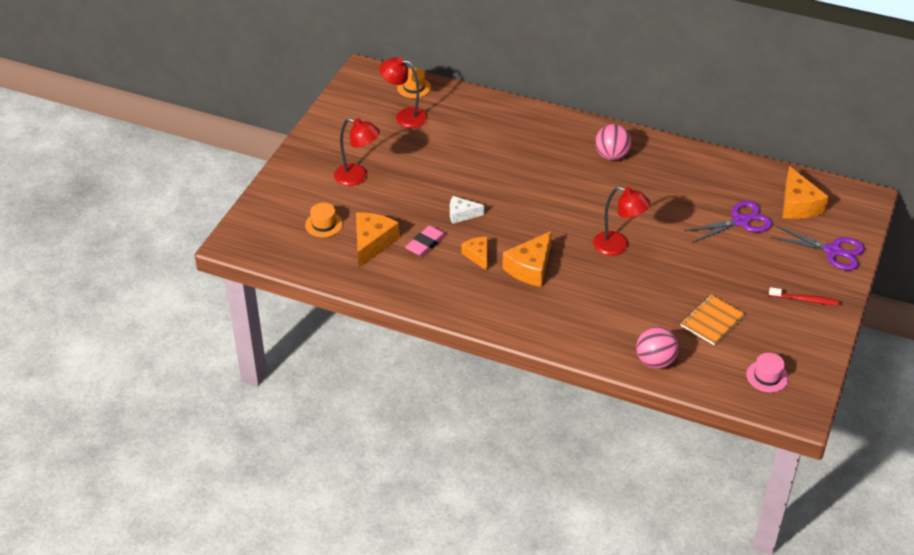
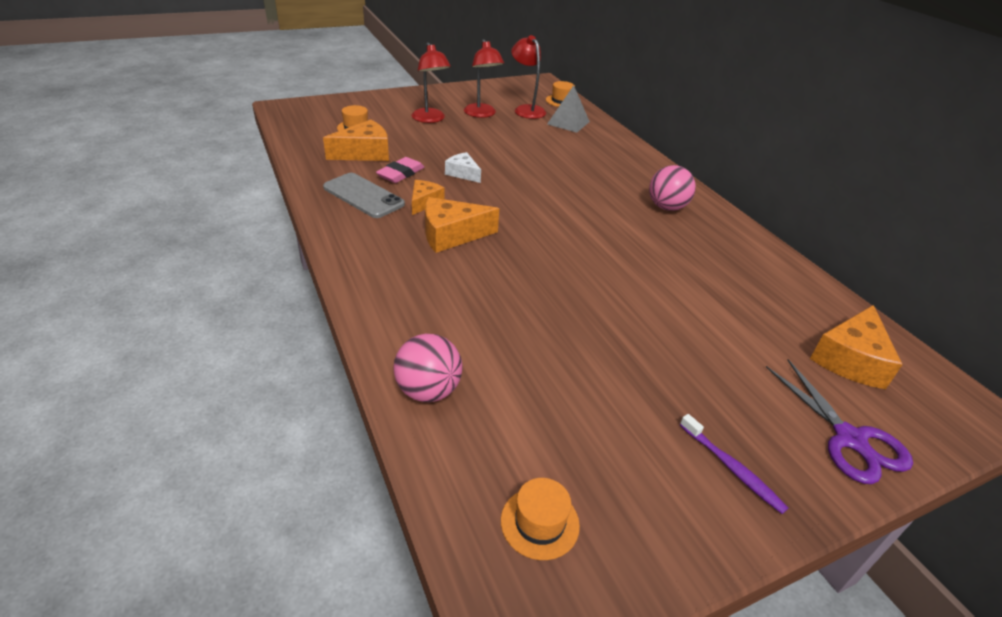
camera: 40 degrees right, 5 degrees down
pink eraser [405,225,446,256] -> pink eraser turned 45 degrees counterclockwise [376,157,424,183]
red lamp [593,186,650,256] -> red lamp moved to [464,39,504,118]
orange notebook [680,294,745,345] -> none
purple scissors [684,201,773,243] -> none
pink hat [746,353,789,392] -> orange hat [501,478,580,560]
red toothbrush [769,287,841,306] -> purple toothbrush [680,414,788,514]
none -> grey phone [323,173,405,218]
none -> grey pyramid [547,85,590,133]

